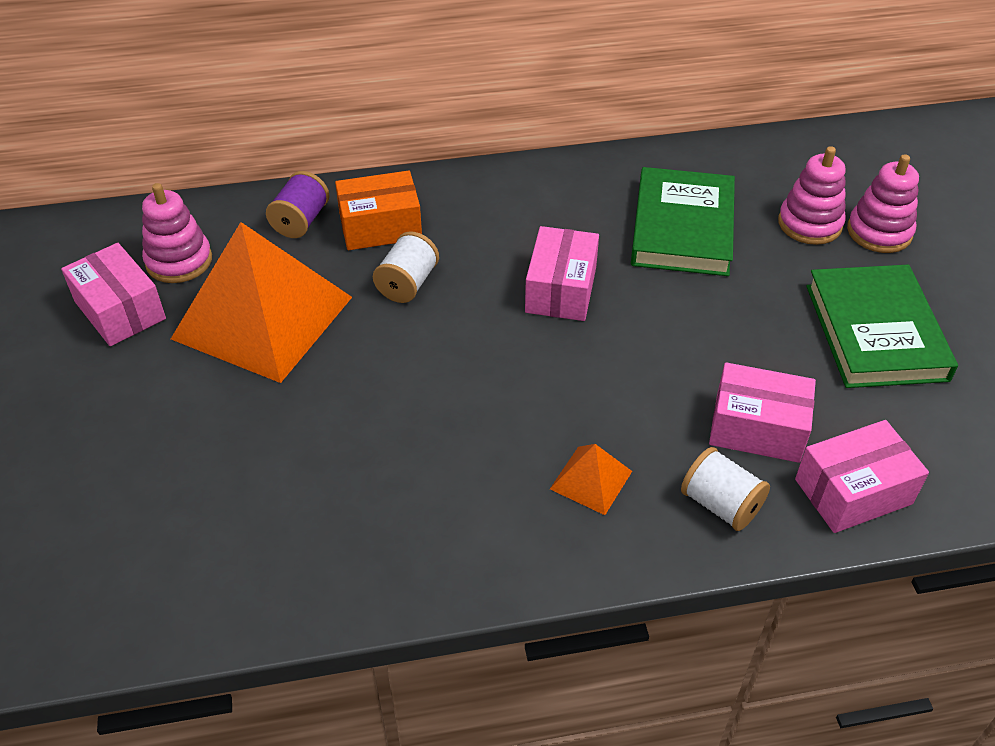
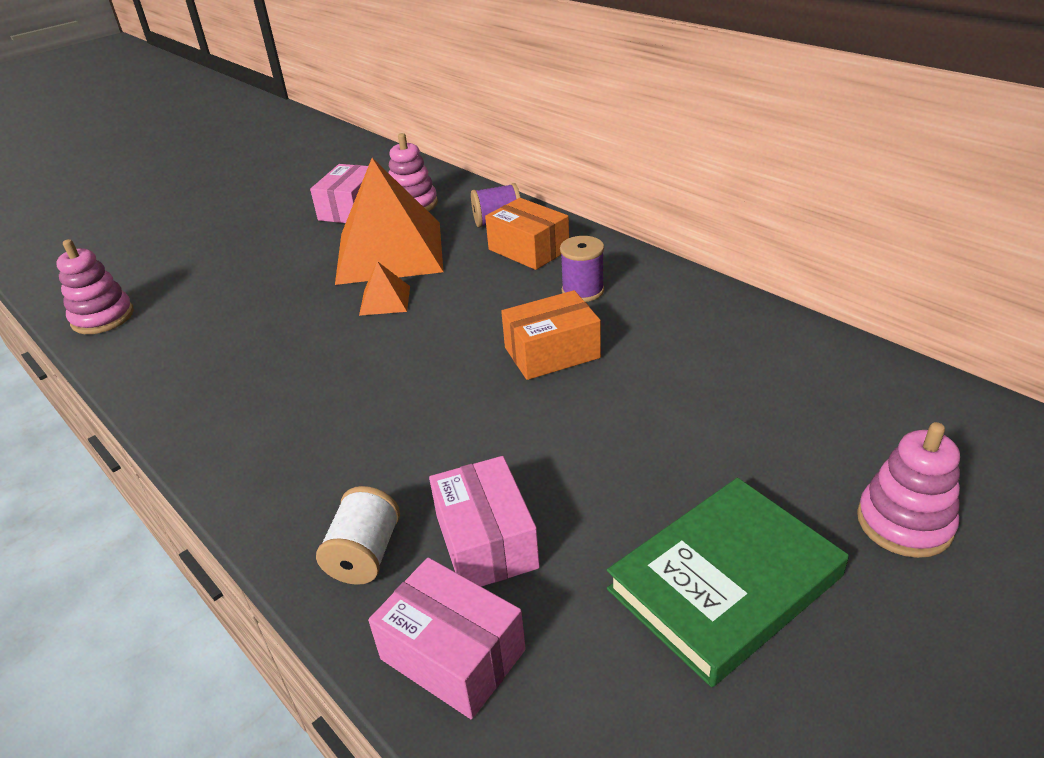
camera: 60 degrees right, 10 degrees down
white spool [373,231,439,303] -> none
pink box [525,226,599,321] -> orange box [501,290,601,380]
orange pyramid [550,444,632,515] -> orange pyramid moved to [359,261,410,316]
green book [631,167,735,276] -> none
pink stacking toy [778,146,846,245] -> pink stacking toy moved to [56,239,134,334]
none -> purple spool [560,236,604,302]

